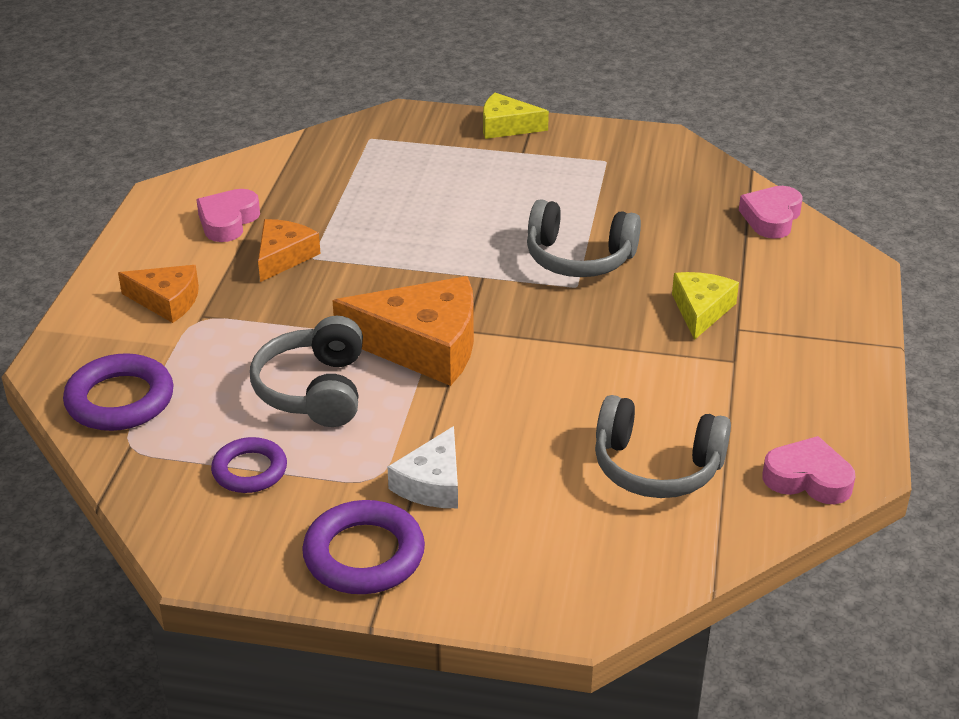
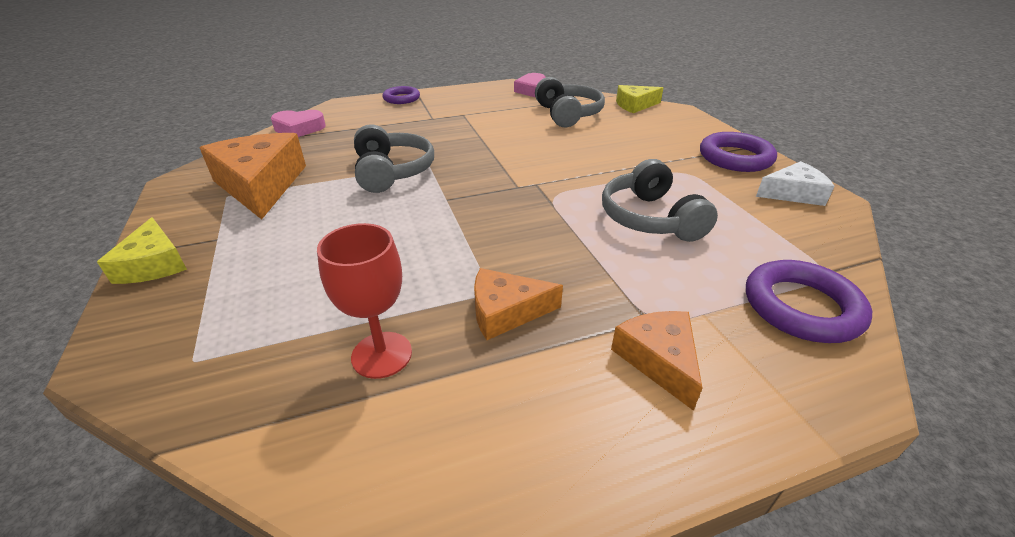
camera: 120 degrees left, 0 degrees up
pink heart [196,189,260,242] -> none
purple ring [211,437,287,493] -> purple ring moved to [383,86,420,104]
grey headphones [250,316,363,427] -> grey headphones turned 105 degrees clockwise [602,159,718,242]
orange cheese [332,276,474,386] -> orange cheese moved to [200,133,306,219]
white cheese [387,426,458,508] -> white cheese moved to [756,161,835,206]
yellow cheese [672,272,739,340] -> yellow cheese moved to [616,85,663,113]
none -> red goblet [317,223,412,379]

